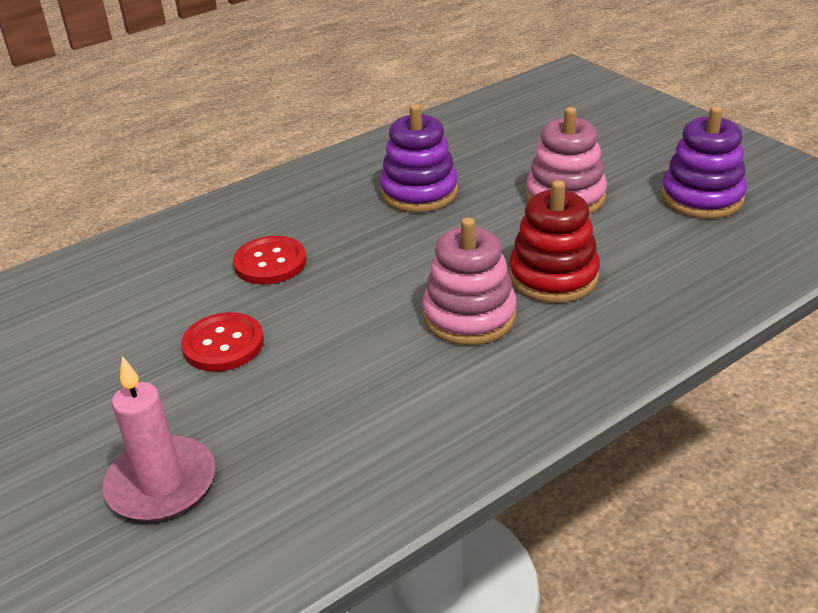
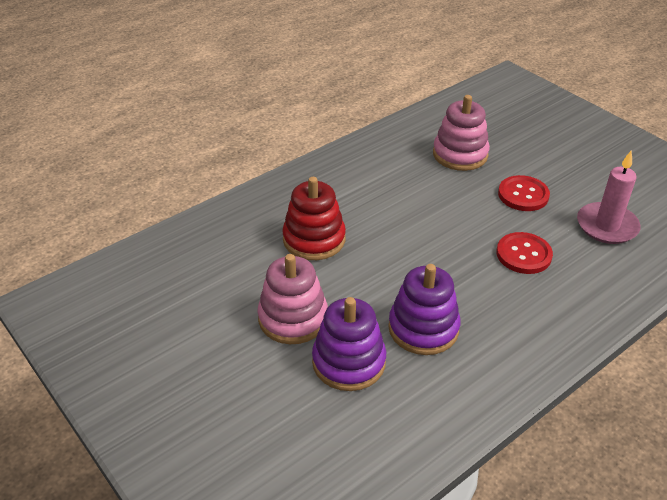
camera: 175 degrees right, 5 degrees up
pink candle [102,356,215,521] -> pink candle moved to [577,150,641,244]
pink stacking toy [423,218,517,345] -> pink stacking toy moved to [433,95,490,171]
purple stacking toy [661,106,747,219] -> purple stacking toy moved to [312,297,386,391]

